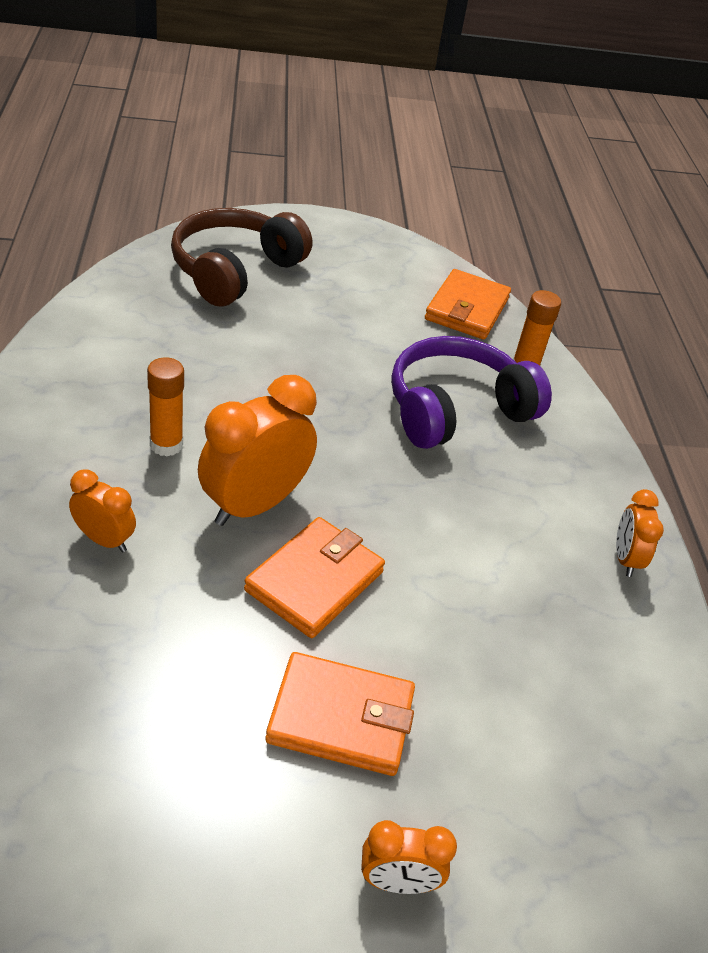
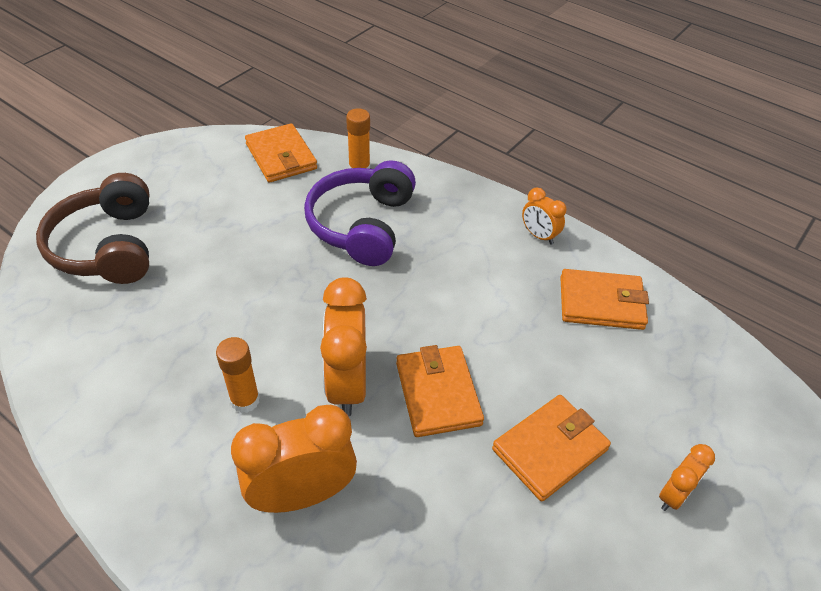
camera: 45 degrees left, 5 degrees up
orange clock [69,470,136,552] -> orange clock [231,405,357,513], size x1.87
none -> orange wallet [560,269,649,330]

